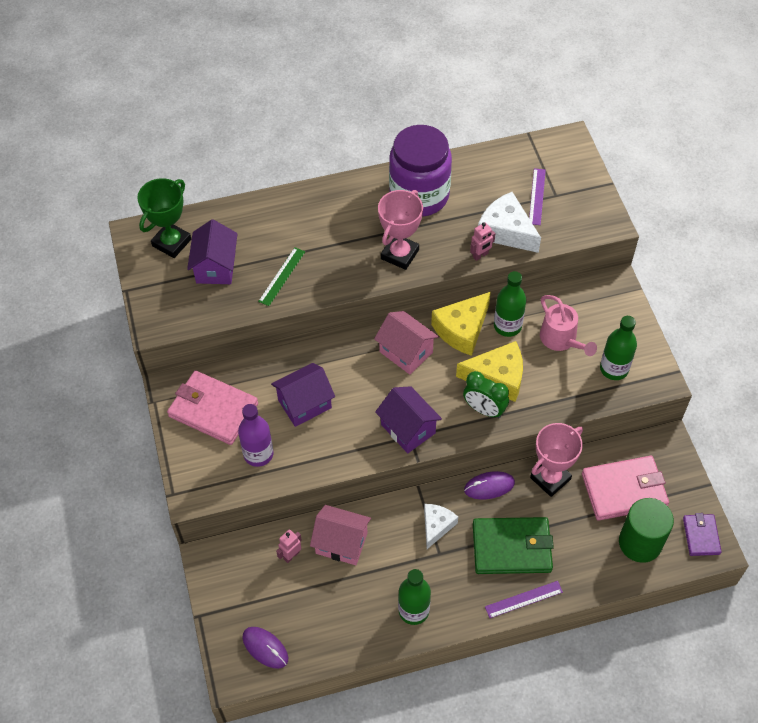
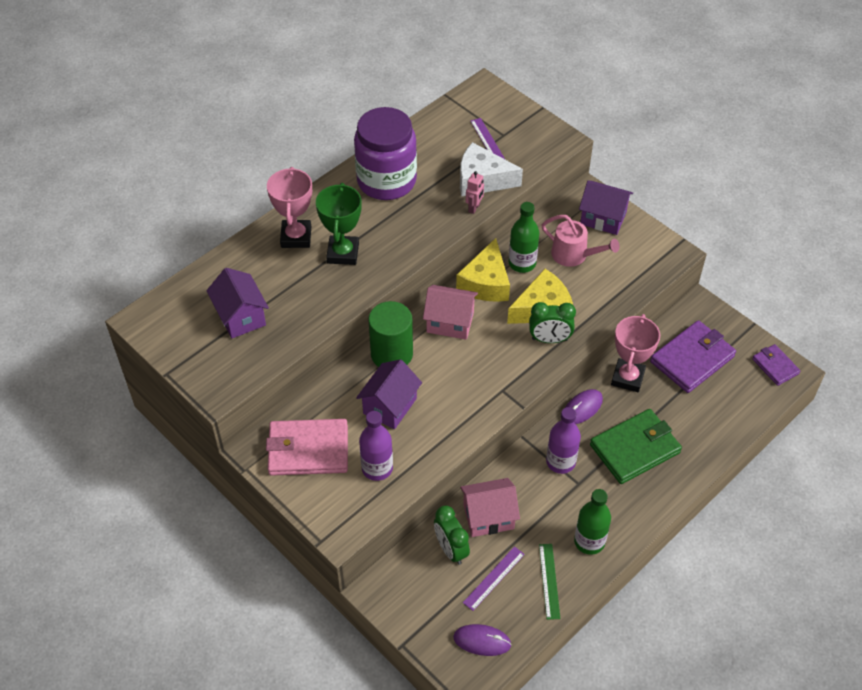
camera: 30 degrees left, 5 degrees down
green trophy [137,178,191,258] -> green trophy moved to [316,183,361,265]
green ruler [258,247,305,306] -> green ruler moved to [539,544,560,620]
pink robot [276,529,302,563] -> green clock [434,506,470,565]
purple house [375,386,442,453] -> purple house moved to [579,180,633,235]
pink trophy [378,190,423,270] -> pink trophy moved to [267,167,312,248]
white cheese [424,504,458,549] -> purple bottle [546,407,581,474]
purple ruler [485,581,563,618] -> purple ruler moved to [463,546,525,611]
pink wallet [582,456,669,521] -> purple wallet [650,320,736,393]
green bottle [600,316,637,380] -> none
green cylinder [619,498,674,563] -> green cylinder moved to [368,301,413,367]

